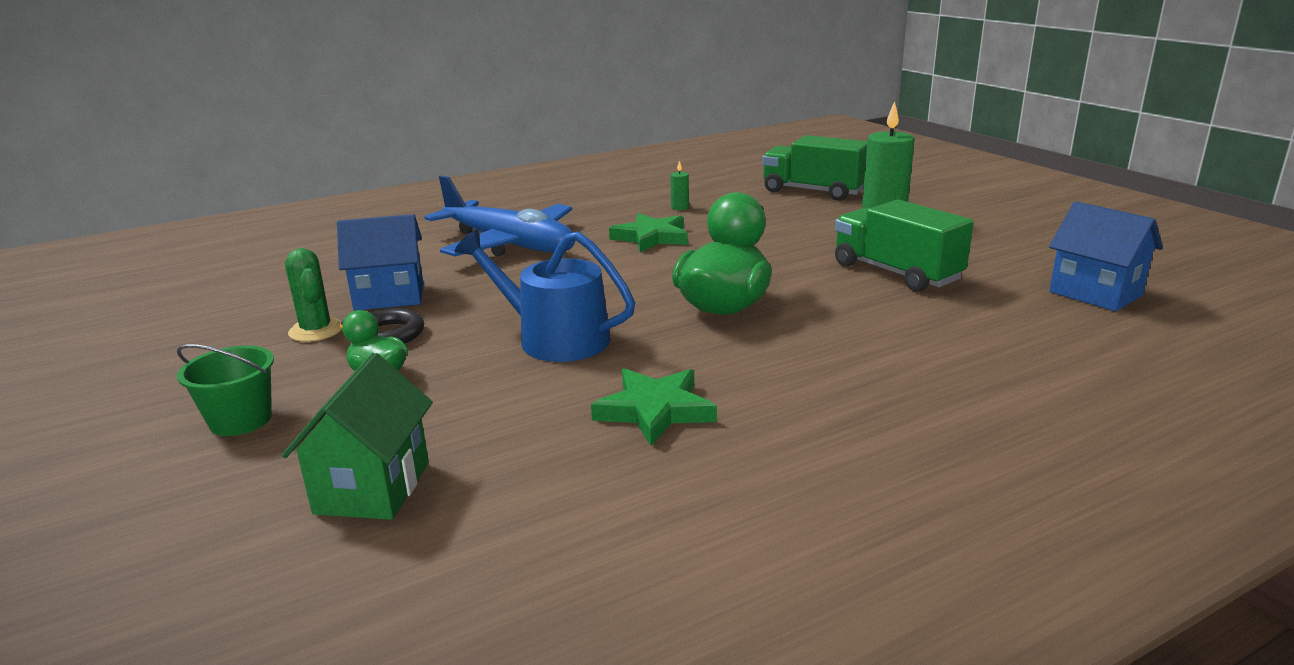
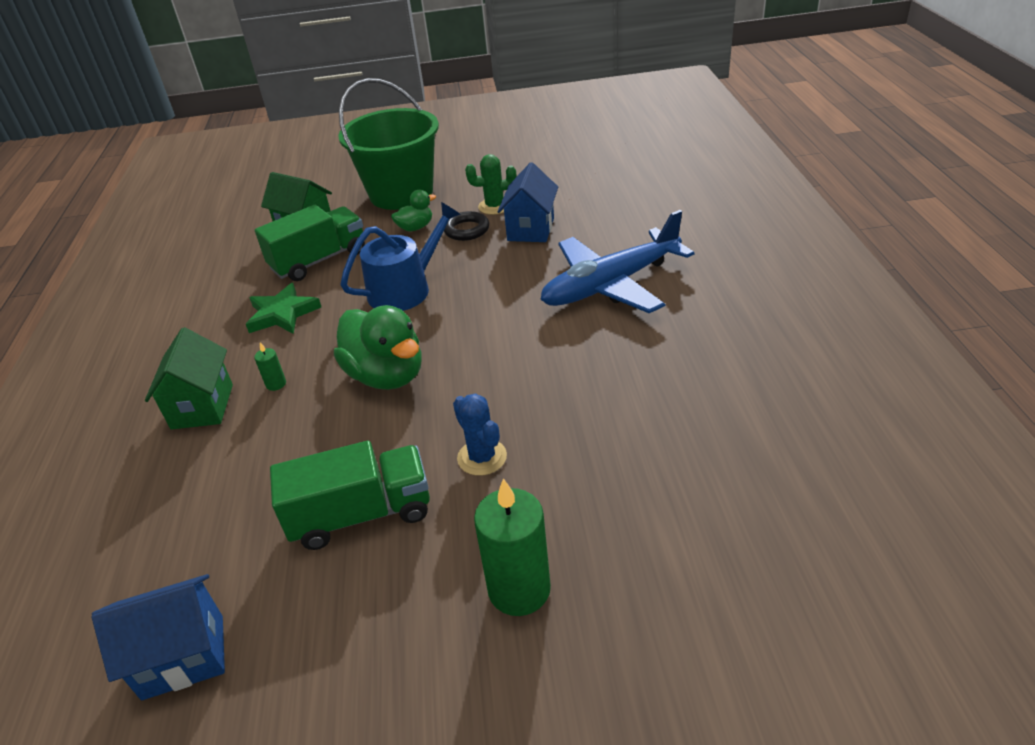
camera: 115 degrees right, 15 degrees up
green bucket [177,344,274,436] -> green bucket [338,78,439,210], size x2.20
green star [609,213,688,252] -> none
green candle [670,161,689,210] -> green candle moved to [254,342,286,391]
green truck [762,135,867,201] -> green truck moved to [255,205,365,281]
none -> green house [145,327,233,430]
none -> blue cactus [453,393,507,476]

